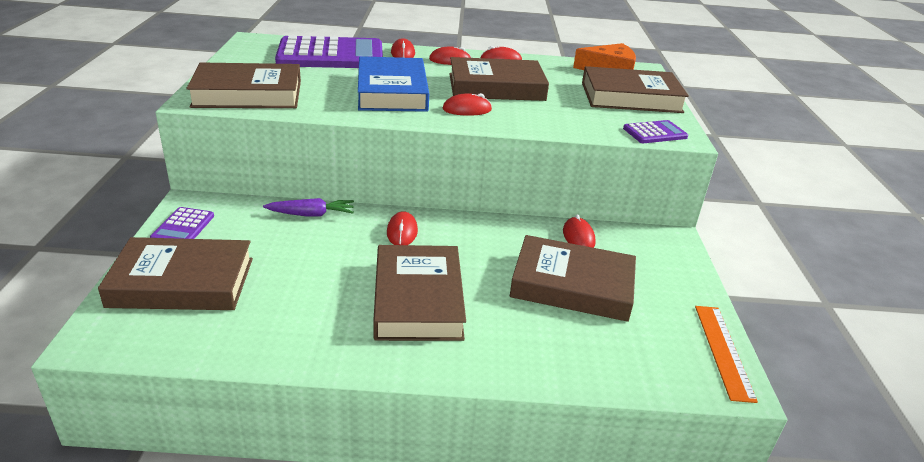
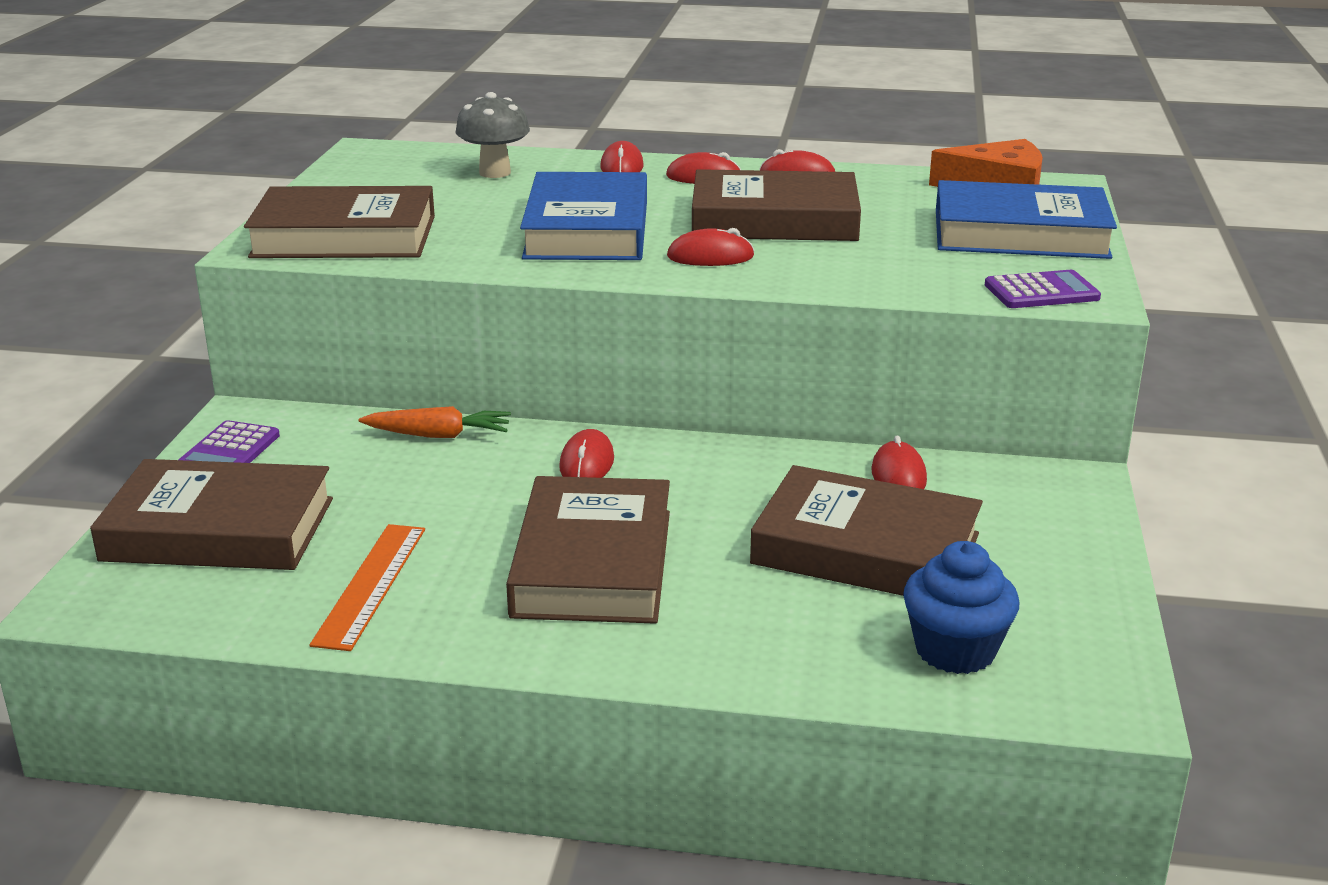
camera: 10 degrees right, 5 degrees down
purple carrot [263,198,354,217] -> orange carrot [359,406,511,438]
purple calculator [275,35,383,68] -> grey mushroom [456,92,530,178]
brown book [582,66,689,113] -> blue book [936,180,1117,259]
orange ruler [695,306,758,403] -> orange ruler moved to [310,524,425,651]
none -> blue cupcake [903,541,1019,674]

